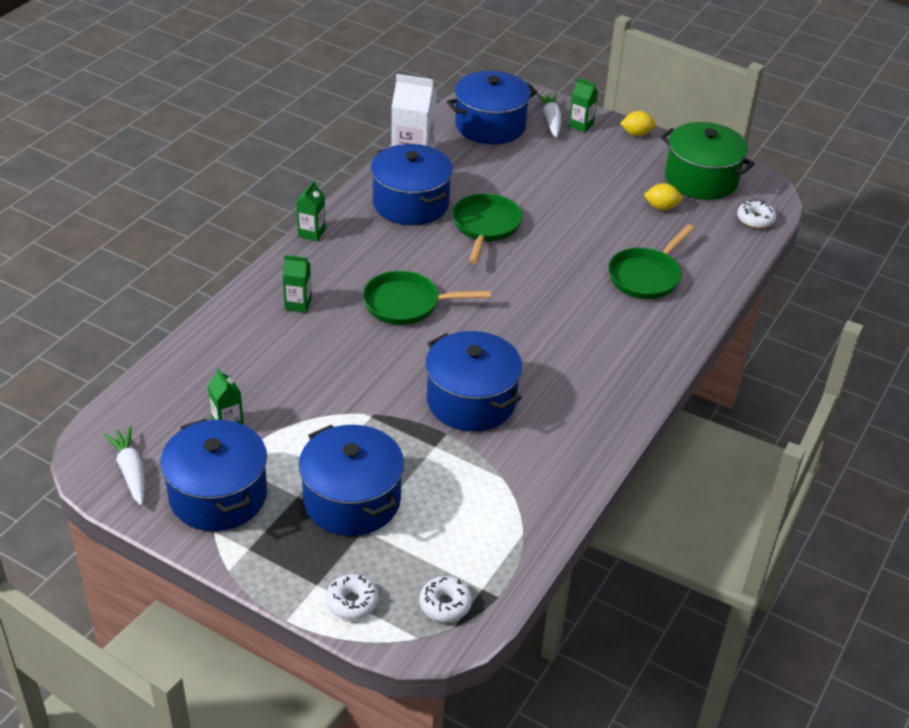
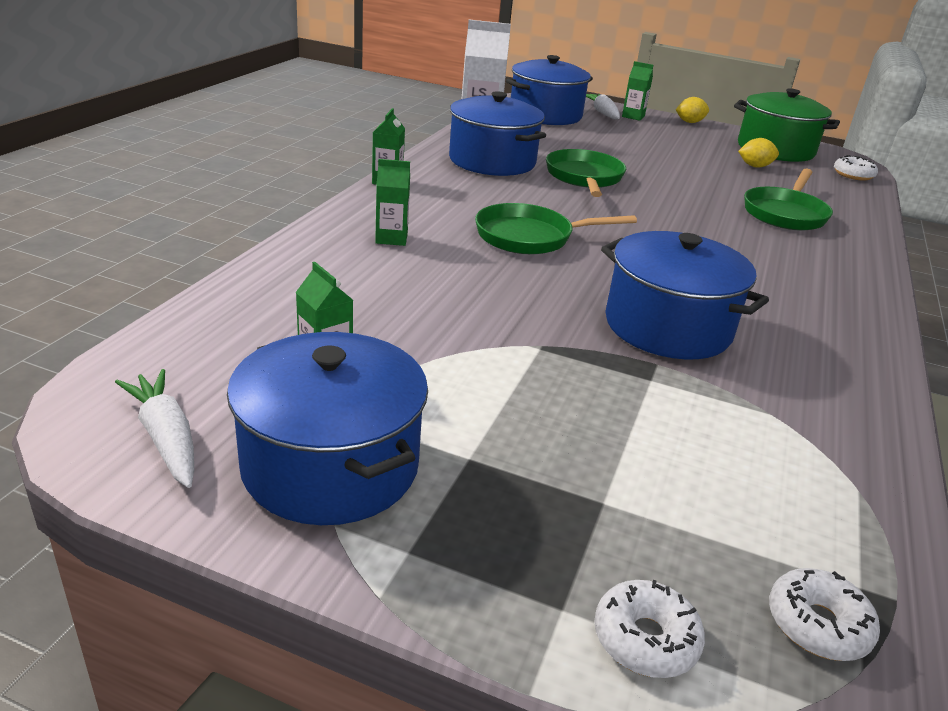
camera: 10 degrees left, 10 degrees down
blue pot [299,425,404,536] -> none

